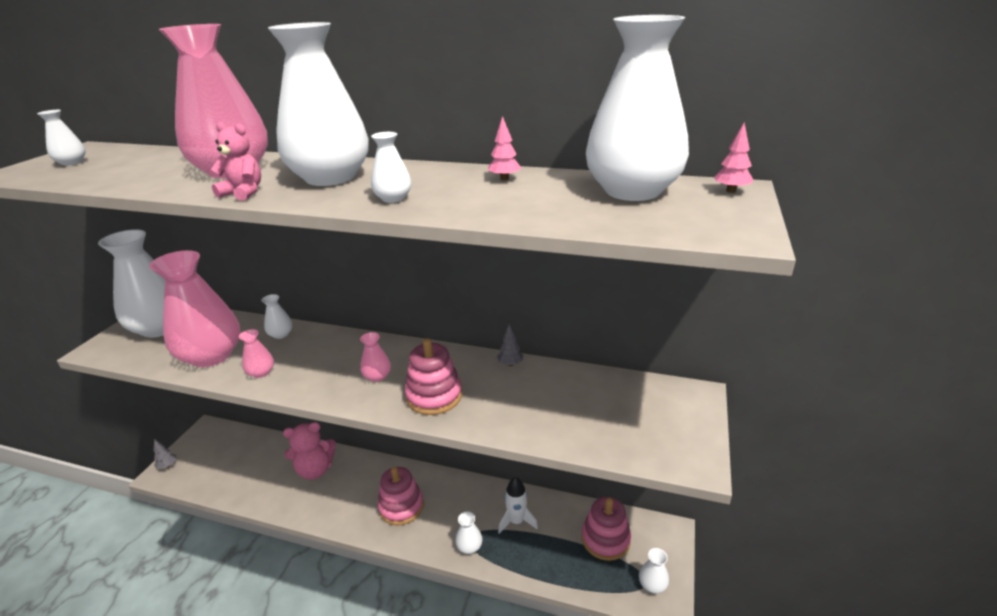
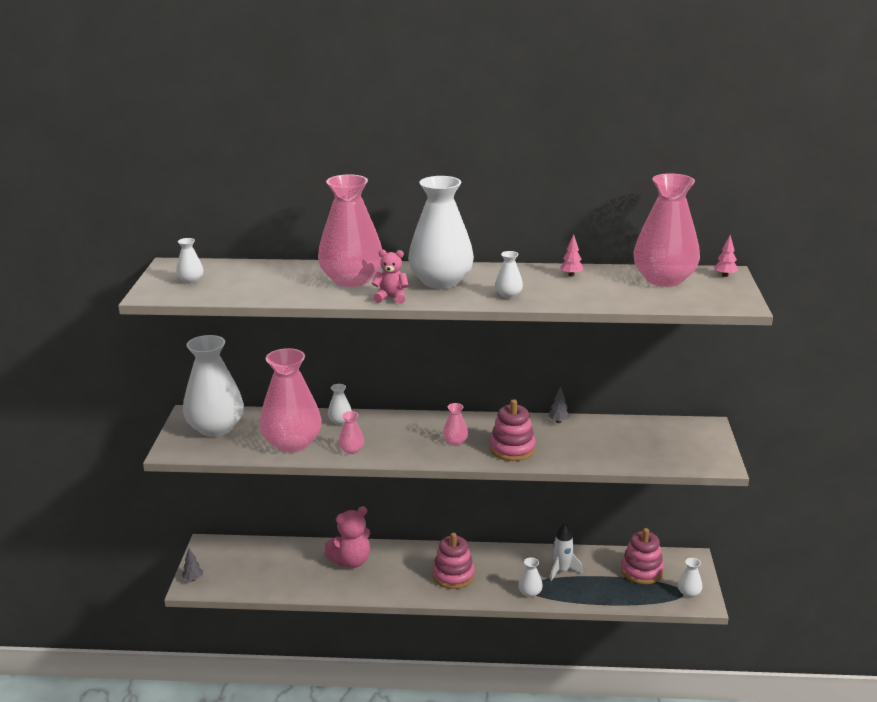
camera: 15 degrees left, 5 degrees down
white vase [586,15,689,201] -> pink vase [633,173,700,287]

